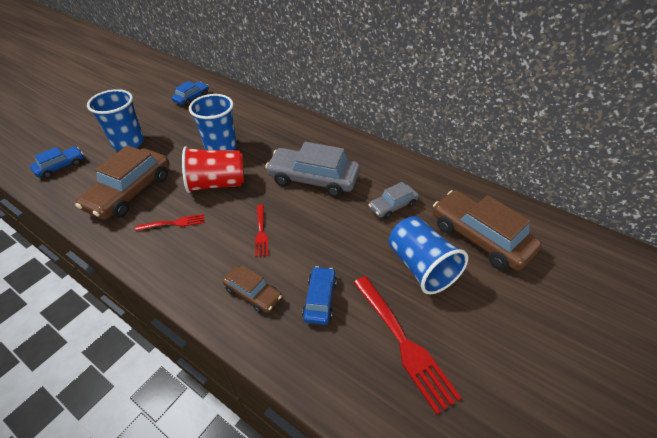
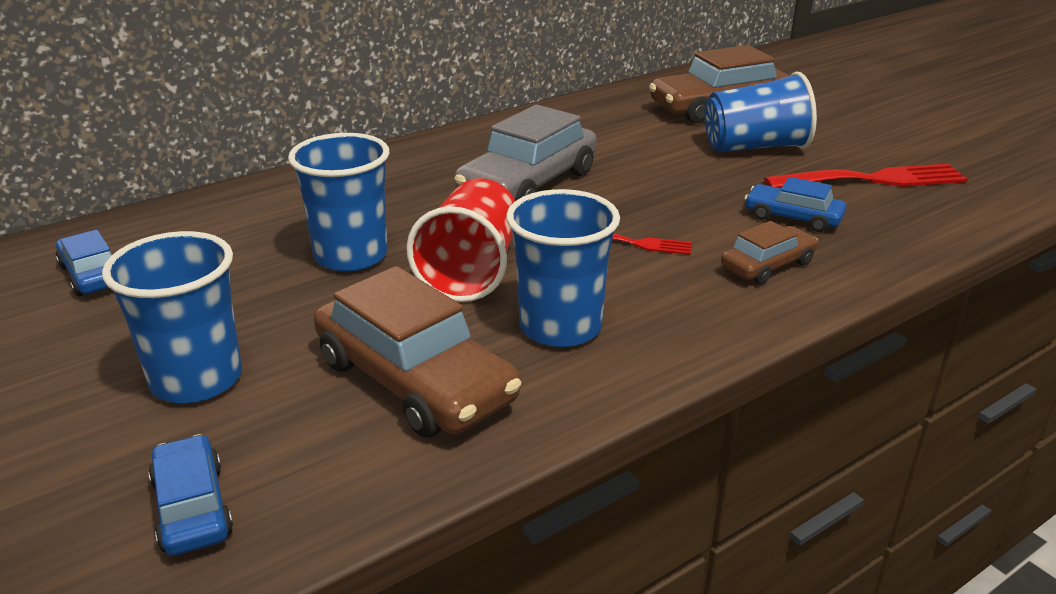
camera: 70 degrees left, 15 degrees down
red fork [136,214,204,231] -> blue cup [506,189,620,347]
grey car [369,182,419,219] -> none

